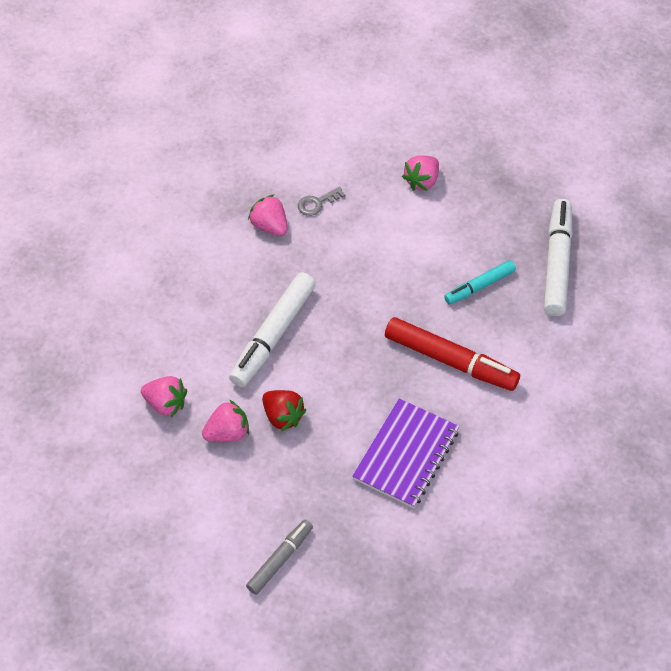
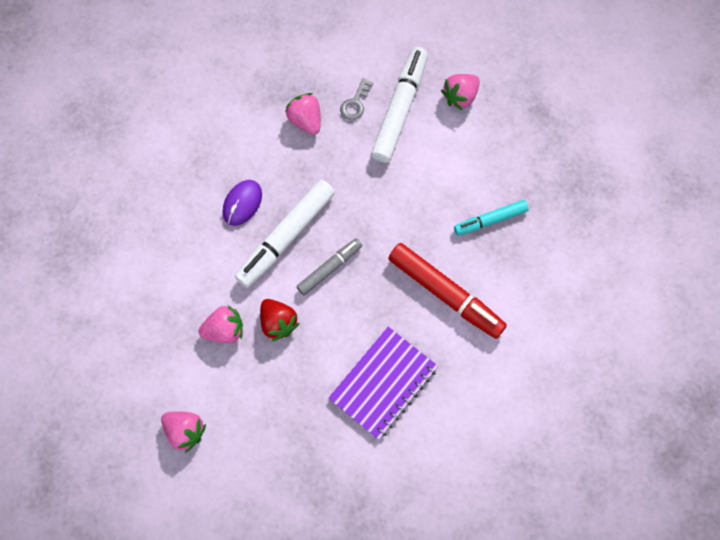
camera: 10 degrees right, 15 degrees up
pink strawberry [141,376,187,417] -> pink strawberry moved to [161,411,206,453]
grey marker [246,520,313,595] -> grey marker moved to [296,238,362,296]
grey key [298,187,345,216] -> grey key turned 45 degrees counterclockwise [340,78,373,120]
white marker [544,199,573,316] -> white marker moved to [371,47,428,163]
none -> purple mouse [223,180,262,226]

